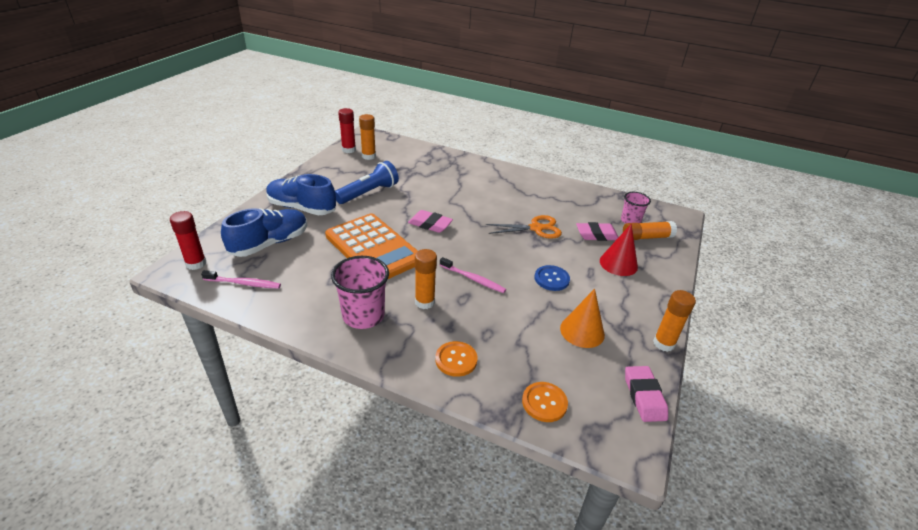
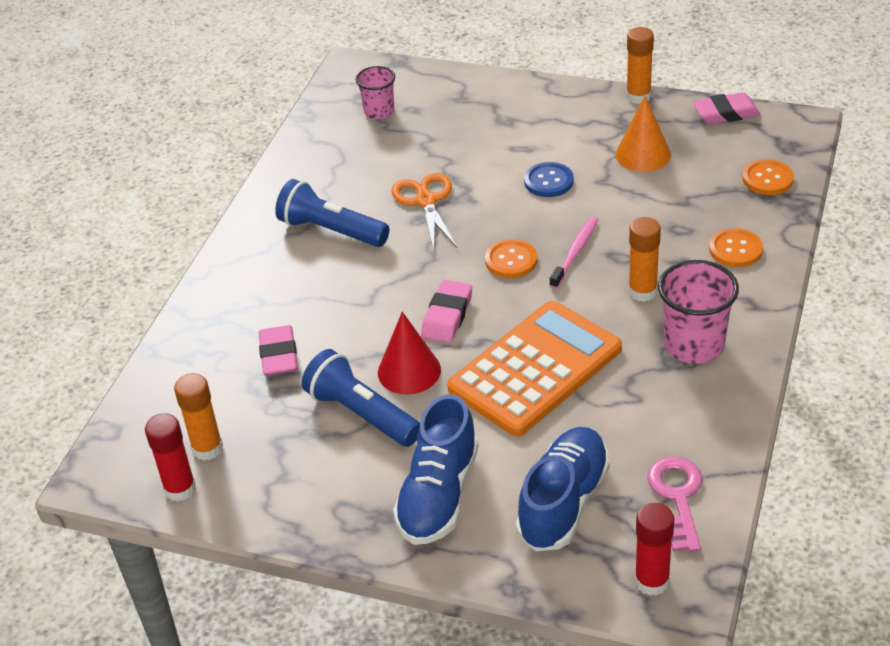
camera: 90 degrees left, 5 degrees up
pink toothbrush [201,270,281,289] -> pink key [647,457,703,552]
blue shoe [221,208,307,257] -> blue shoe turned 75 degrees clockwise [516,427,610,551]
pink eraser [576,222,618,241] -> pink eraser moved to [259,325,298,376]
red cone [600,224,638,276] -> red cone moved to [378,312,441,395]
orange glue stick [623,221,677,240] -> none
none -> blue flashlight [275,179,390,247]
none -> orange button [485,239,537,278]

